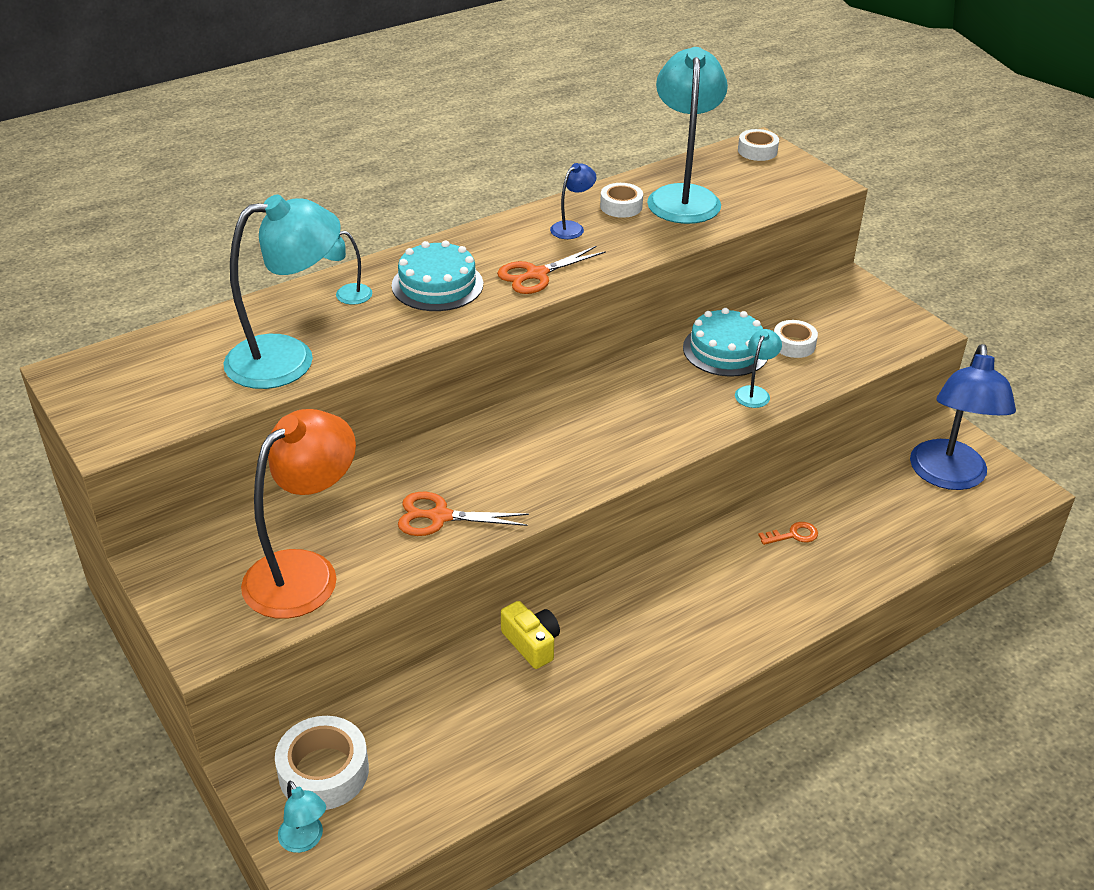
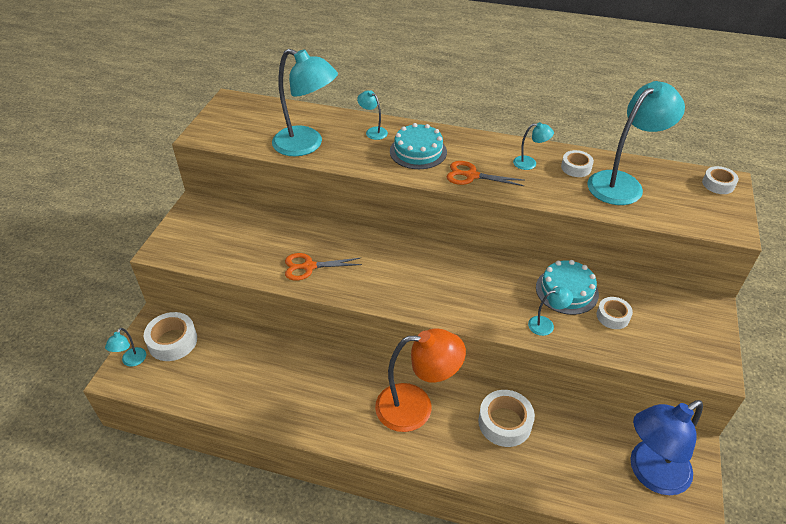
camera: 50 degrees right, 5 degrees up
orange lamp [241,409,356,619] -> orange lamp moved to [375,328,466,432]
orange scissors [398,492,529,536] -> orange scissors turned 60 degrees counterclockwise [285,253,362,281]
yellow camera [501,601,560,669] -> none
blue lamp [550,163,596,239] -> turquoise lamp [513,122,554,170]
orange key [758,522,818,545] -> white tape [478,390,535,447]

